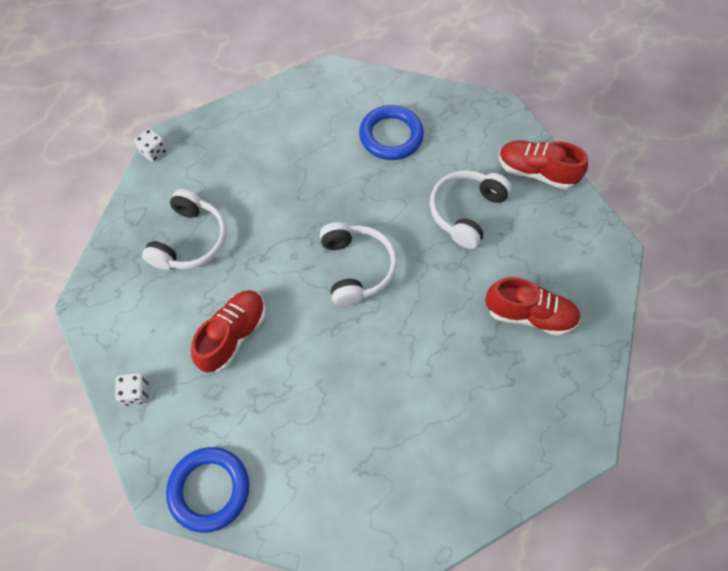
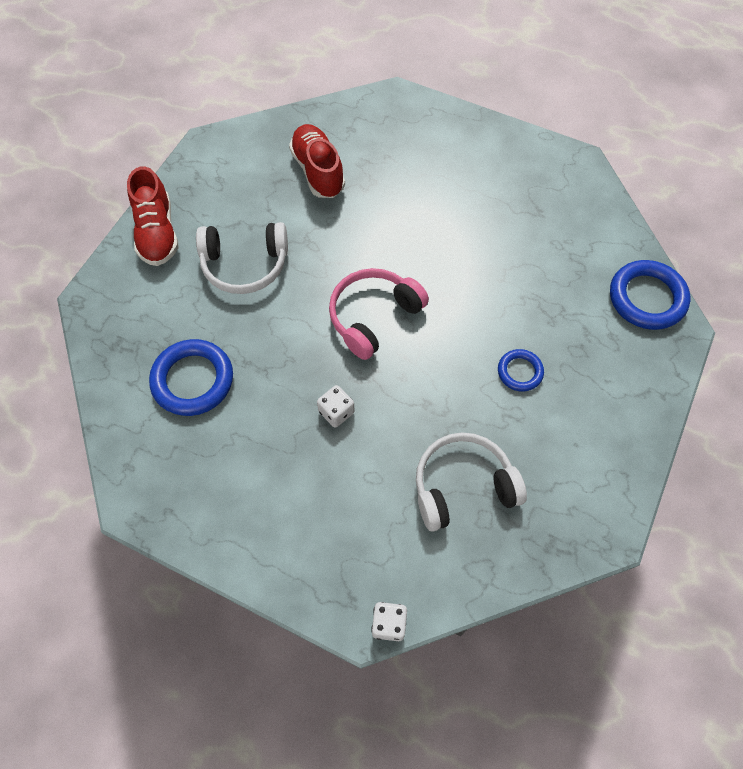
camera: 125 degrees left, 0 degrees up
white dice [115,373,148,406] -> white dice moved to [317,385,355,428]
red shoe [191,290,266,372] -> blue ring [498,349,544,392]
white headphones [320,222,397,306] -> pink headphones [329,268,429,360]

